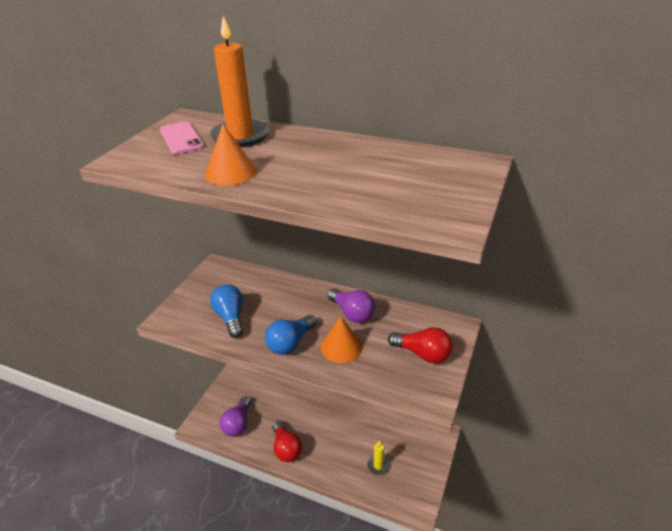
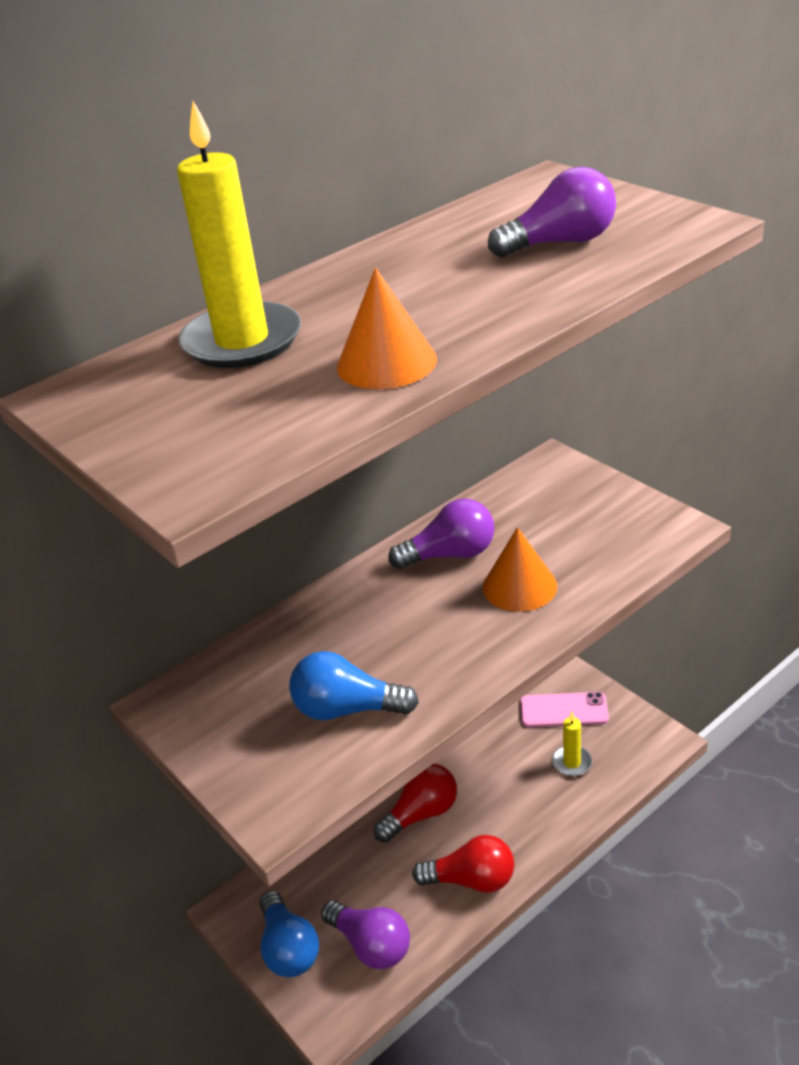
camera: 60 degrees left, 0 degrees up
pink phone [160,121,204,154] -> pink phone moved to [520,692,609,728]
orange candle [210,16,270,147] -> yellow candle [177,101,301,368]
blue light bulb [265,315,317,355] -> blue light bulb moved to [259,890,319,977]
red light bulb [388,327,453,364] -> red light bulb moved to [374,764,457,843]
none -> purple light bulb [488,167,616,258]

